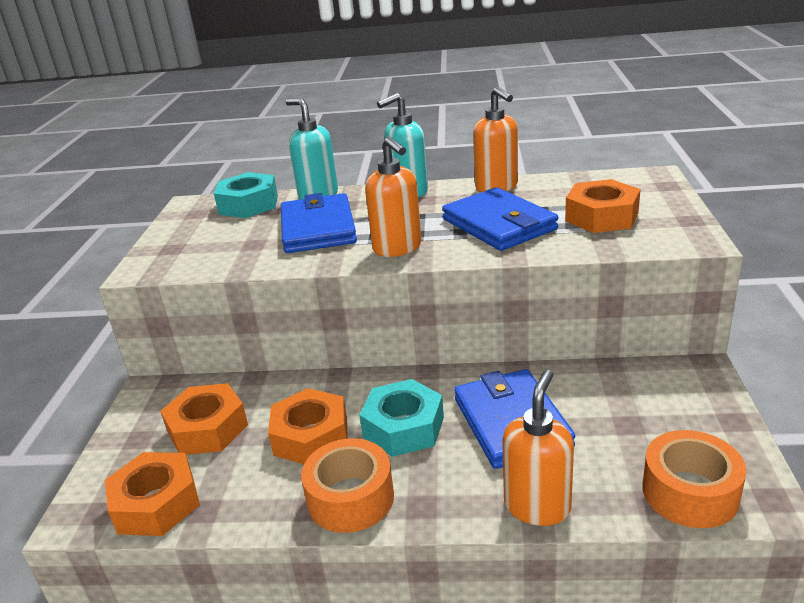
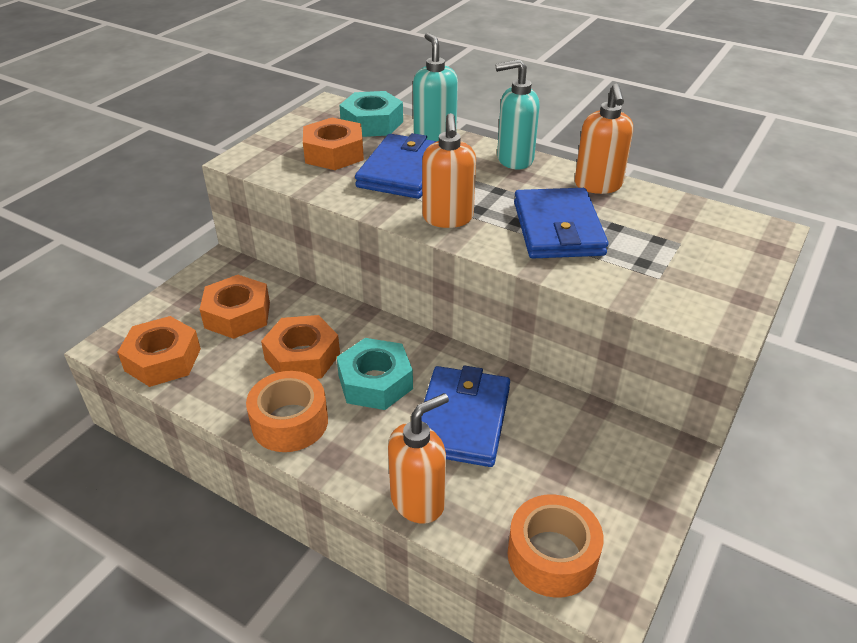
camera: 25 degrees right, 10 degrees up
orange nut [565,179,641,233] -> orange nut moved to [303,117,364,170]

